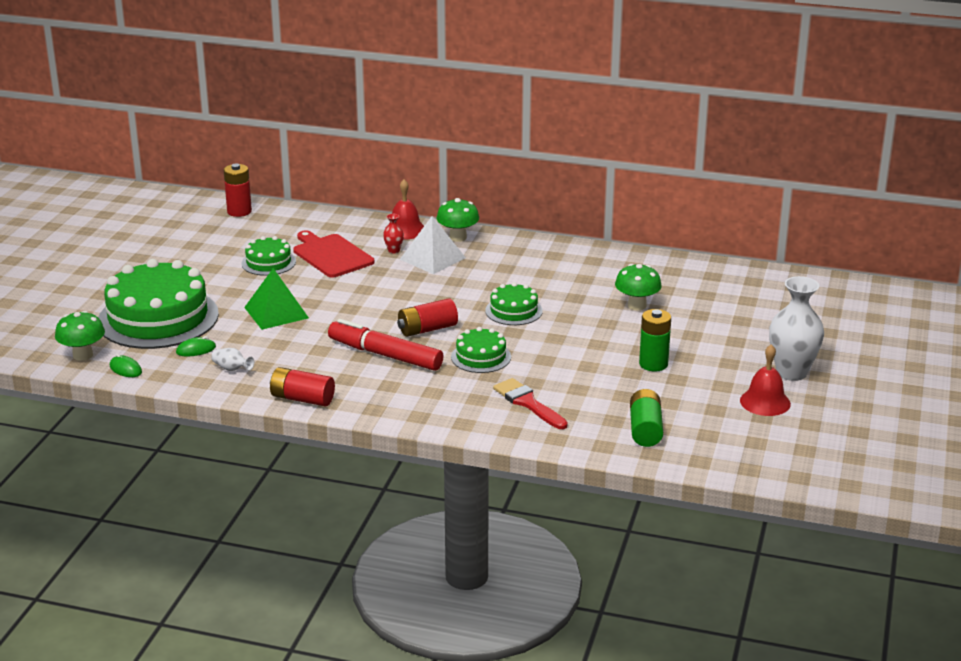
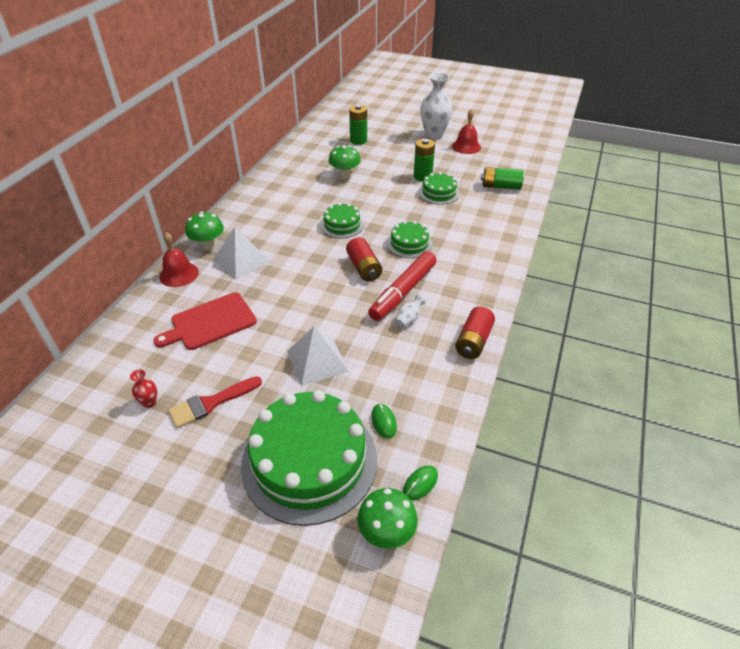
camera: 85 degrees left, 15 degrees up
white vase [211,348,254,371] -> white vase moved to [395,295,426,328]
red battery [224,164,252,217] -> none
green cake [242,236,296,276] -> green cake moved to [419,172,460,205]
green pyramid [244,268,309,330] -> white pyramid [287,326,349,386]
red vase [383,214,404,254] -> red vase moved to [130,369,157,408]
red brush [493,378,568,429] -> red brush moved to [168,376,262,428]
none -> green battery [349,105,367,145]

